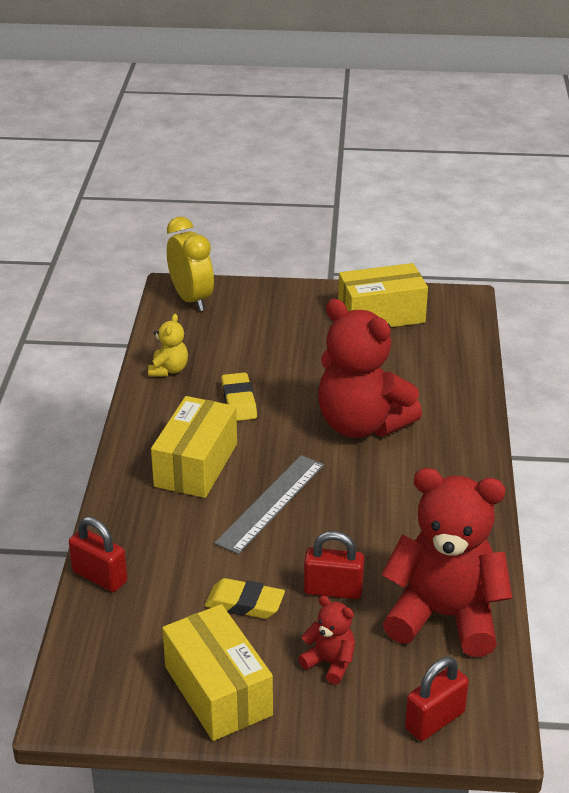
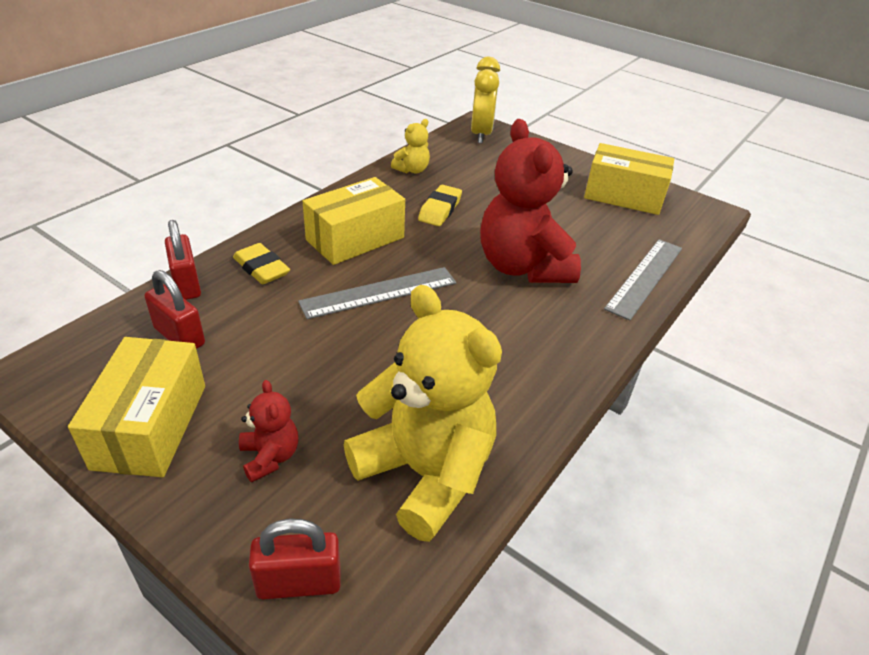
camera: 30 degrees right, 5 degrees up
yellow eraser [205,578,285,619] -> yellow eraser moved to [233,243,290,284]
red padlock [304,531,364,599] -> red padlock moved to [144,270,205,349]
red teddy bear [381,468,512,657] -> yellow teddy bear [344,285,502,542]
none -> grey ruler [604,239,682,321]

